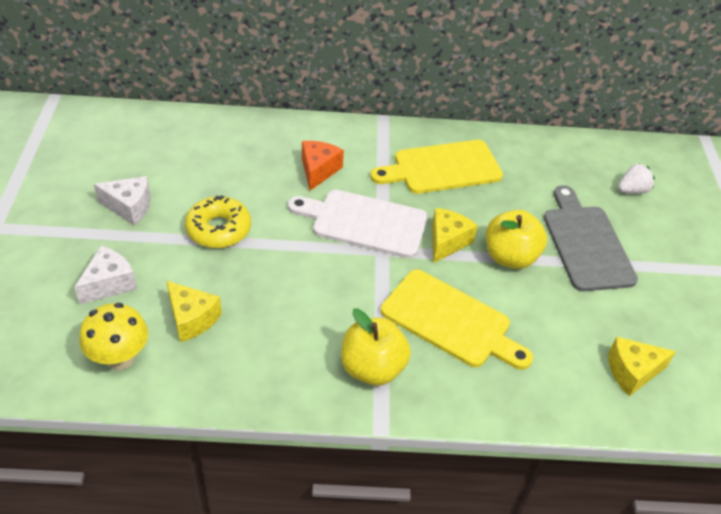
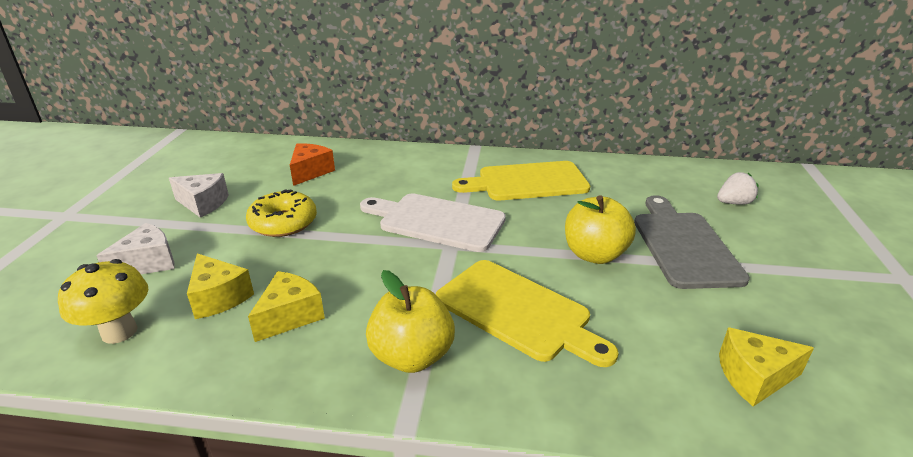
camera: 10 degrees right, 15 degrees down
orange cheese [302,141,344,191] -> orange cheese moved to [290,143,335,186]
yellow cheese [432,208,478,263] -> yellow cheese moved to [248,271,325,342]

